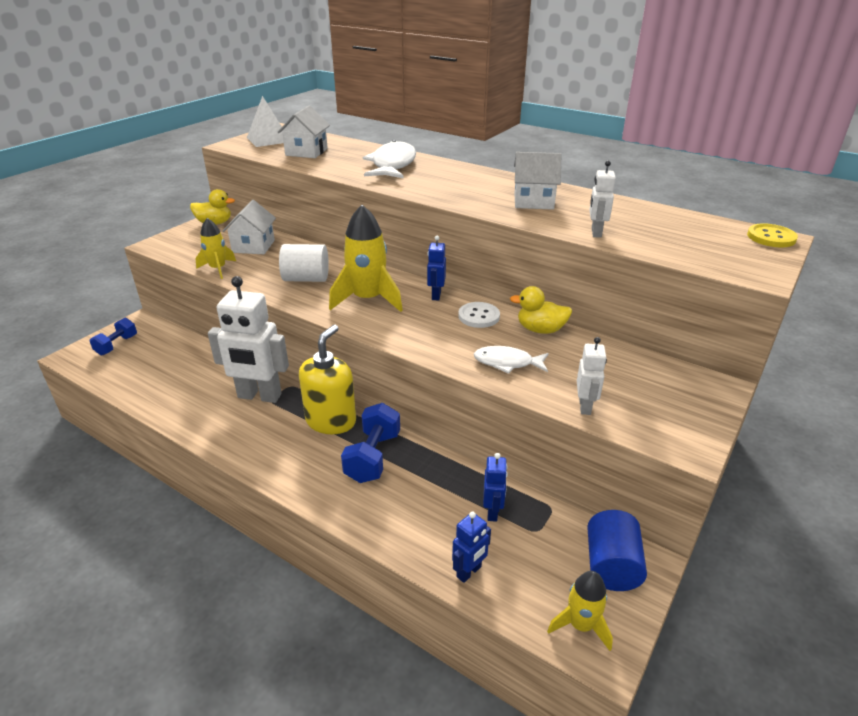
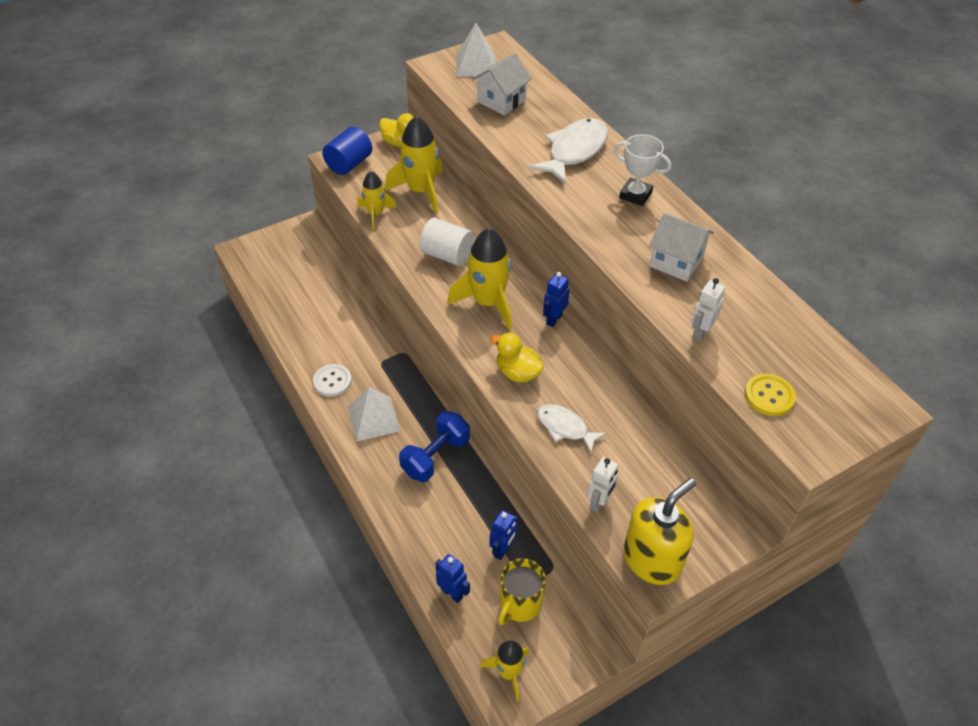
camera: 25 degrees right, 15 degrees up
blue dumbbell [90,318,137,356] -> none
white robot [208,276,289,403] -> none
white house [223,200,276,254] -> yellow rocket [385,116,443,213]
yellow soap dispenser [299,325,356,434] -> yellow soap dispenser moved to [623,478,696,585]
blue robot [452,512,491,583] -> blue robot turned 120 degrees counterclockwise [436,554,470,603]
white button [458,302,500,328] -> white button moved to [313,364,352,397]
yellow duck [510,286,572,334] -> yellow duck moved to [491,333,544,383]
blue cylinder [587,510,647,591] -> blue cylinder moved to [322,127,372,175]
yellow button [747,223,798,247] -> yellow button moved to [745,374,796,416]
none -> white pyramid [348,387,400,442]
none -> yellow mug [498,558,546,625]
none -> white trophy [614,134,671,206]

